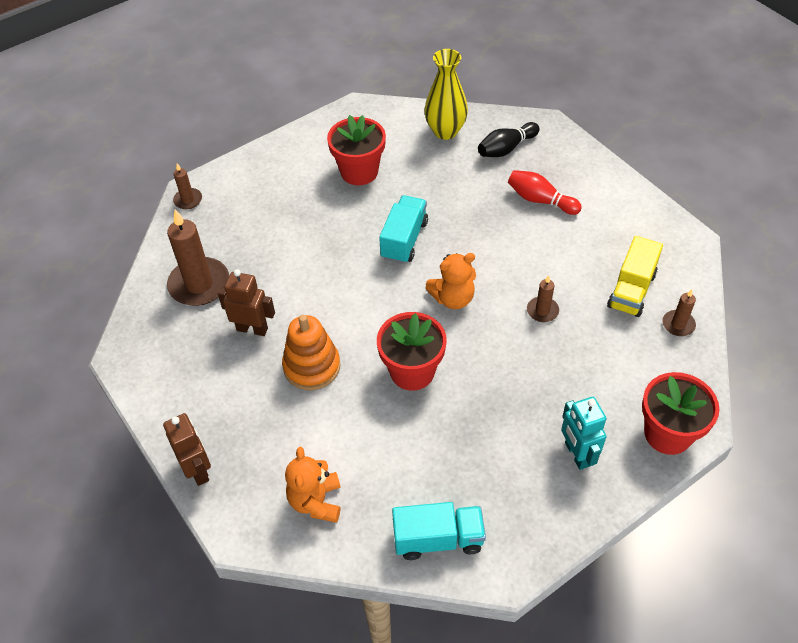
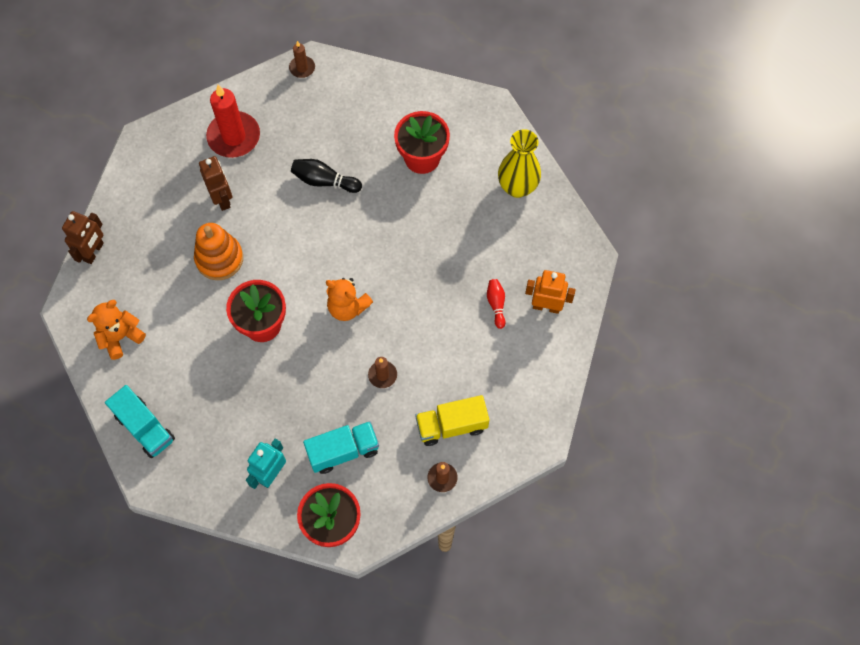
camera: 50 degrees right, 15 degrees up
brown candle [167,209,229,306] -> red candle [206,85,260,158]
turquoise truck [379,195,428,264] -> turquoise truck moved to [303,421,379,474]
black bowling pin [478,122,540,157] -> black bowling pin moved to [291,159,362,193]
red bowling pin [508,170,582,215] -> red bowling pin [487,279,506,329], size x0.67
none -> orange robot [525,270,576,314]

